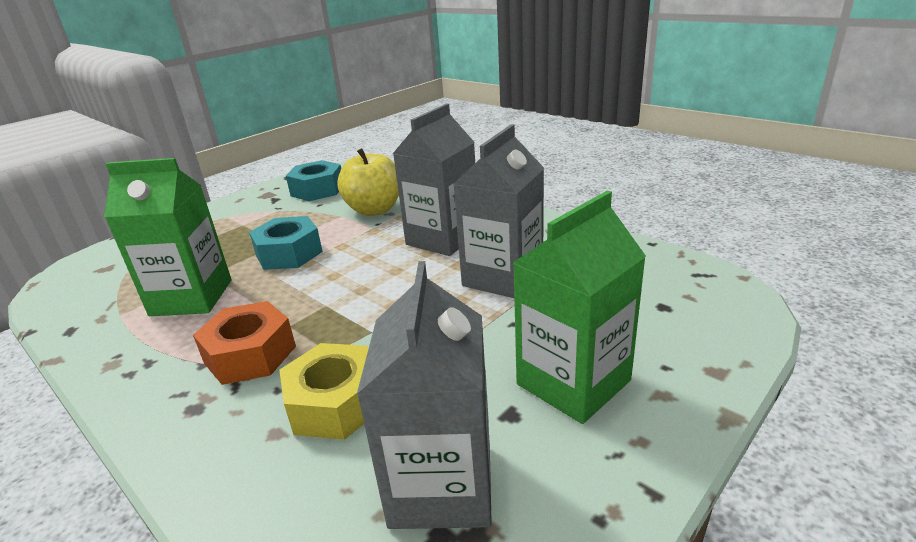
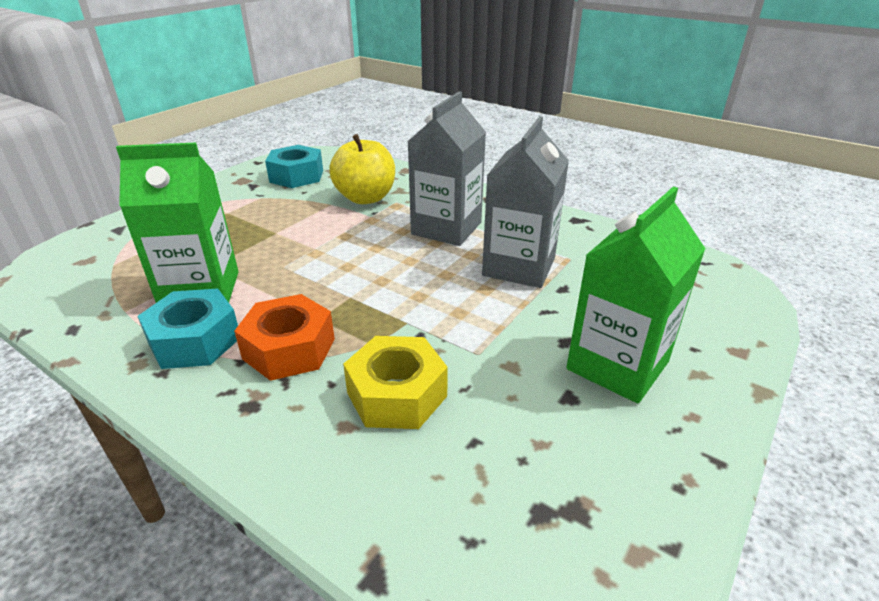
camera: 10 degrees left, 5 degrees up
turquoise nut [249,216,323,270] -> turquoise nut moved to [138,289,238,369]
grey carton [357,261,492,529] -> none

